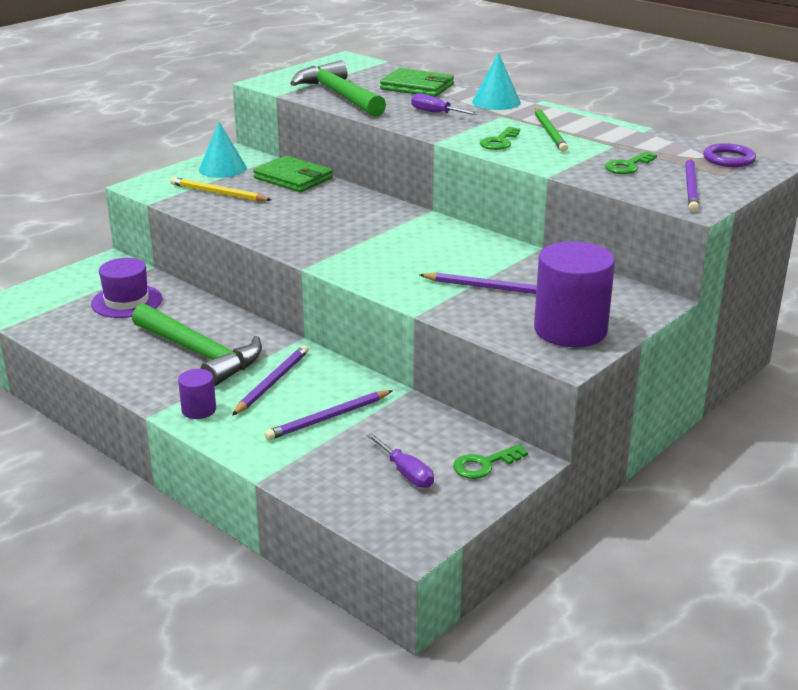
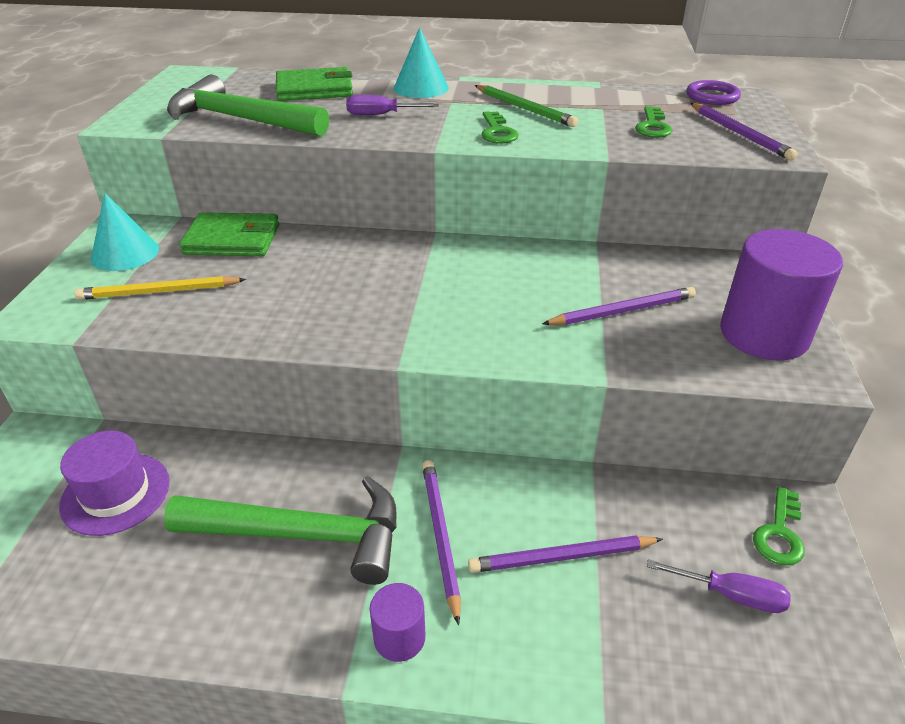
camera: 35 degrees left, 10 degrees up
purple pencil [264,390,393,440] -> purple pencil turned 60 degrees clockwise [468,535,663,573]

